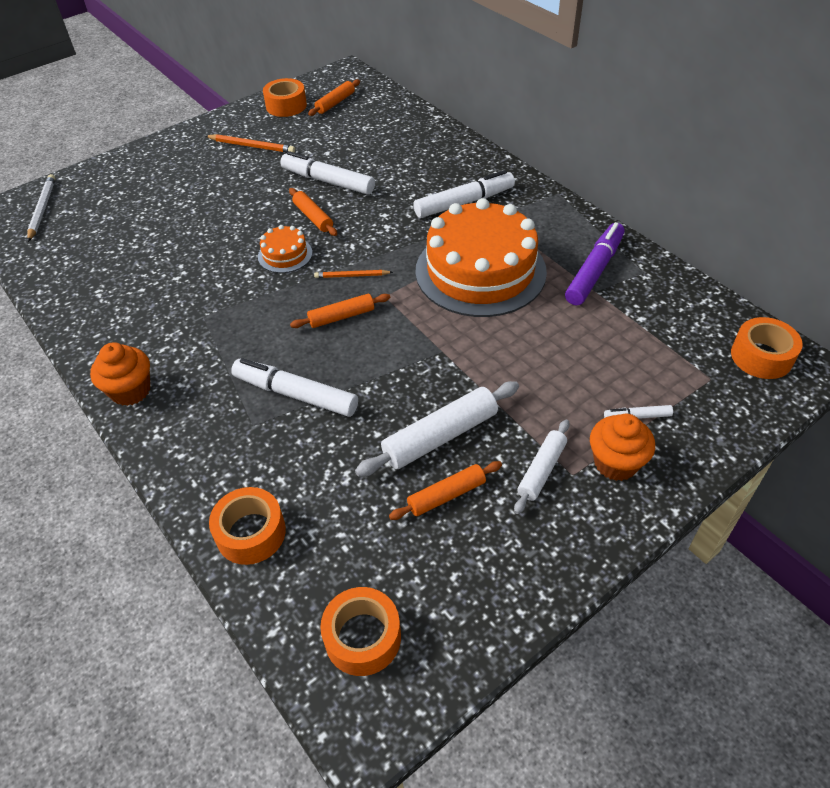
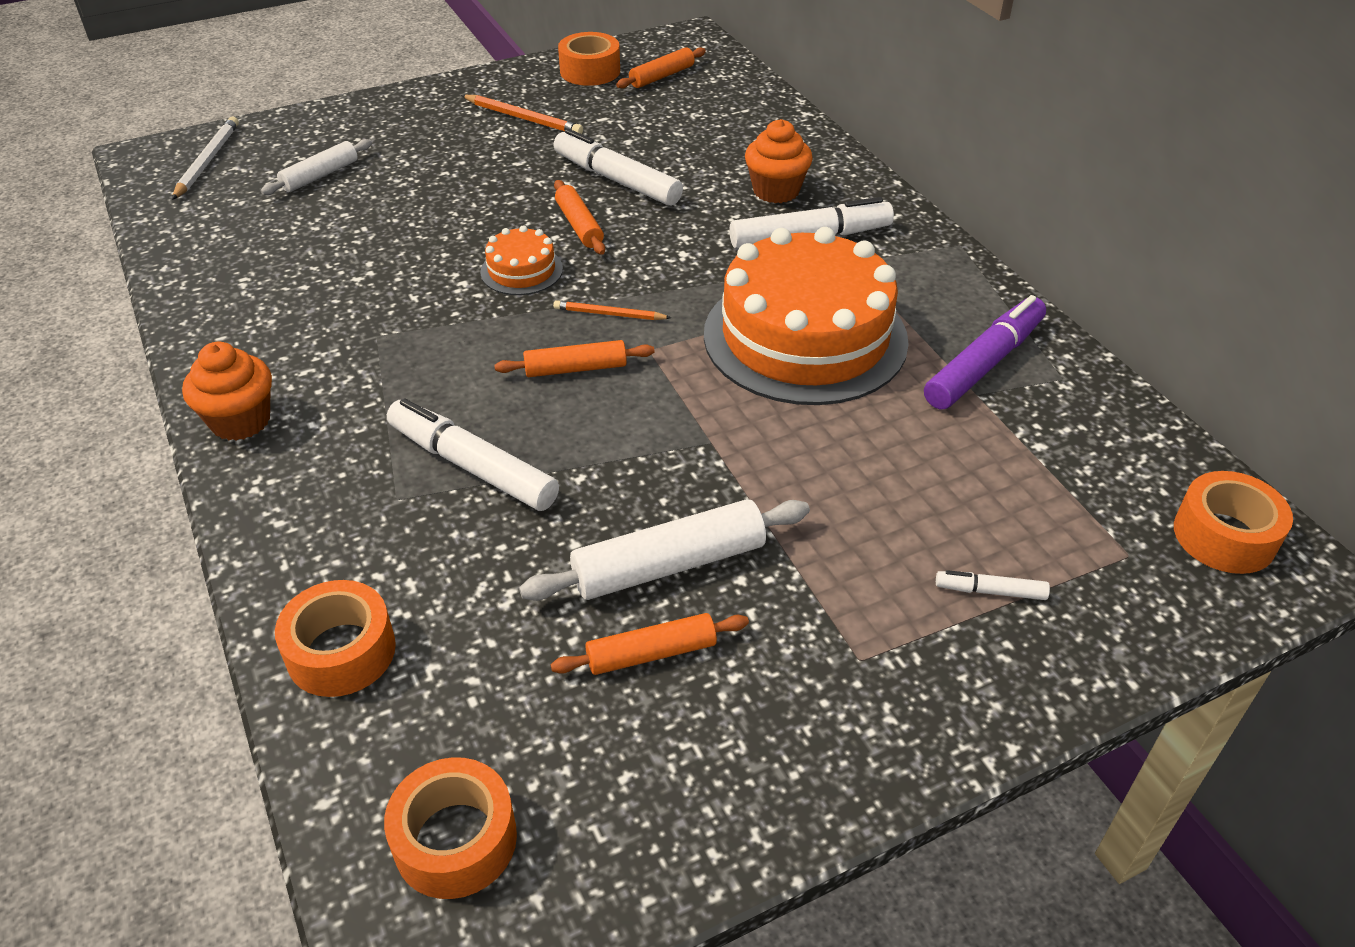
camera: 10 degrees right, 5 degrees down
white rolling pin [514,420,570,514] -> white rolling pin moved to [261,139,372,195]
orange cupcake [590,414,655,481] -> orange cupcake moved to [745,119,813,203]

